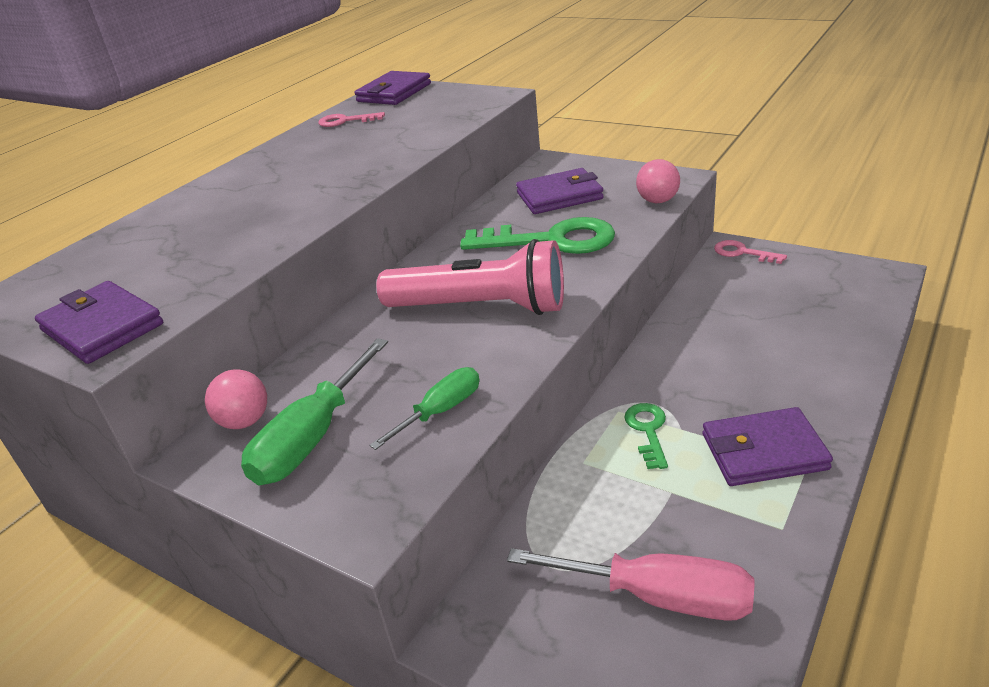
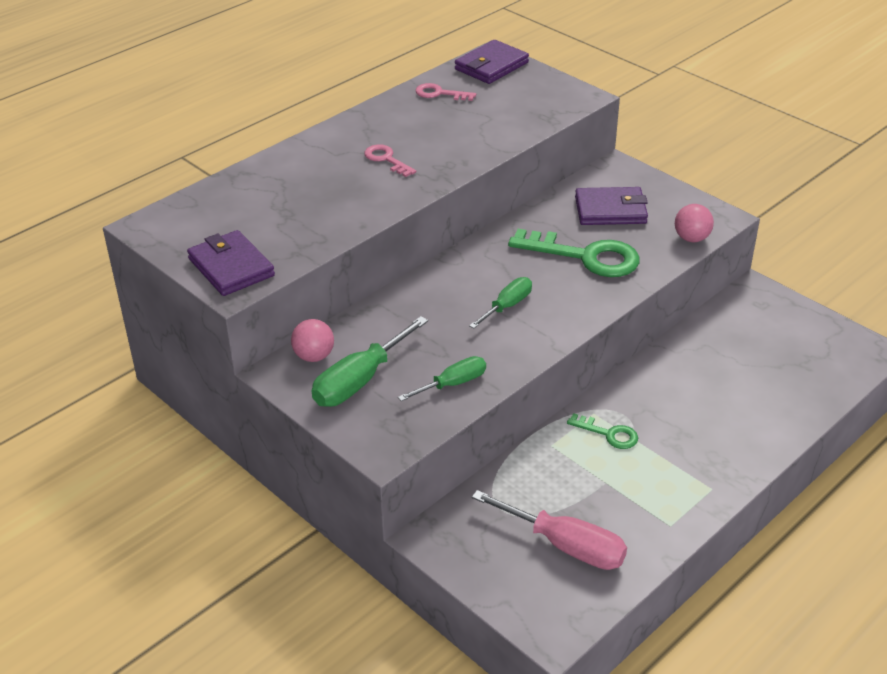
camera: 10 degrees right, 5 degrees up
pink flashlight [377,239,564,315] -> green screwdriver [469,277,532,329]
green key [624,403,668,469] -> green key turned 105 degrees clockwise [567,413,638,449]
purple wallet [703,407,833,486] -> none
pink key [714,240,787,264] -> pink key moved to [364,144,416,177]

